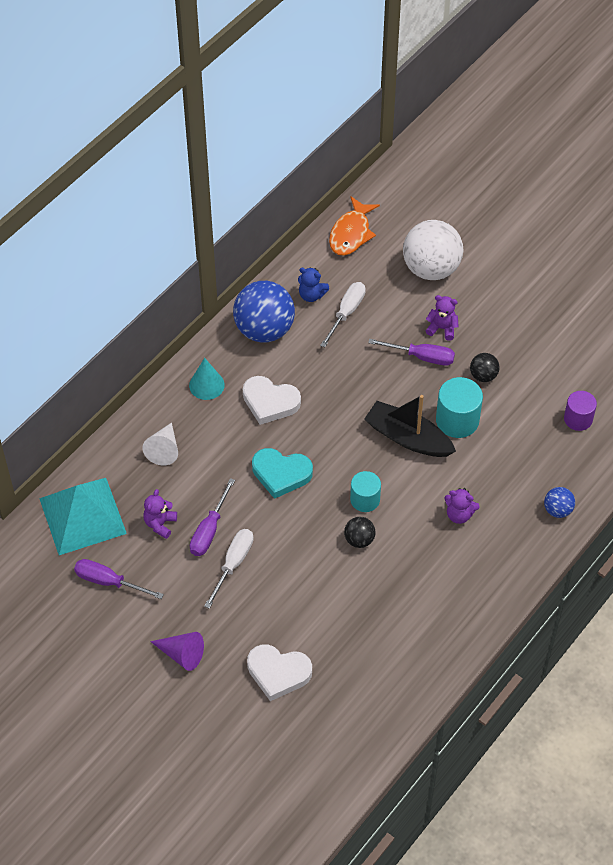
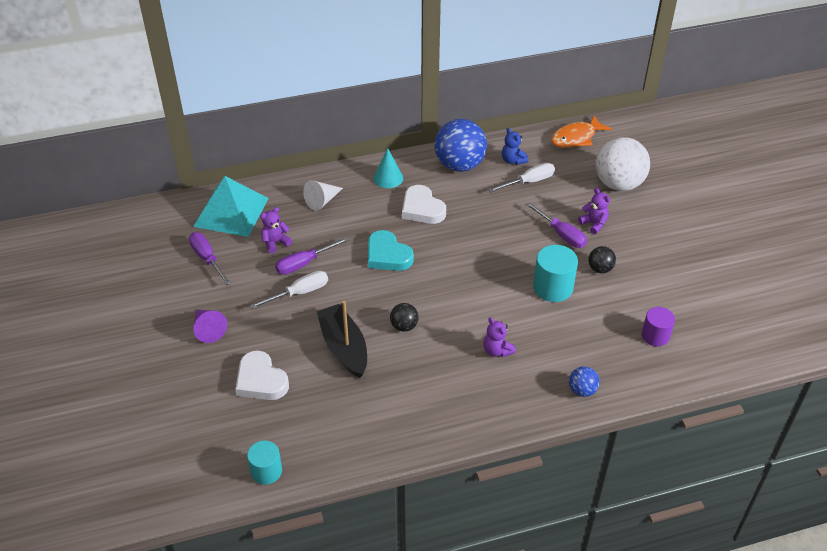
camera: 35 degrees right, 10 degrees down
turquoise cylinder [350,471,381,512] -> turquoise cylinder moved to [247,440,282,485]
black boat [364,395,456,457] -> black boat moved to [316,301,367,378]

